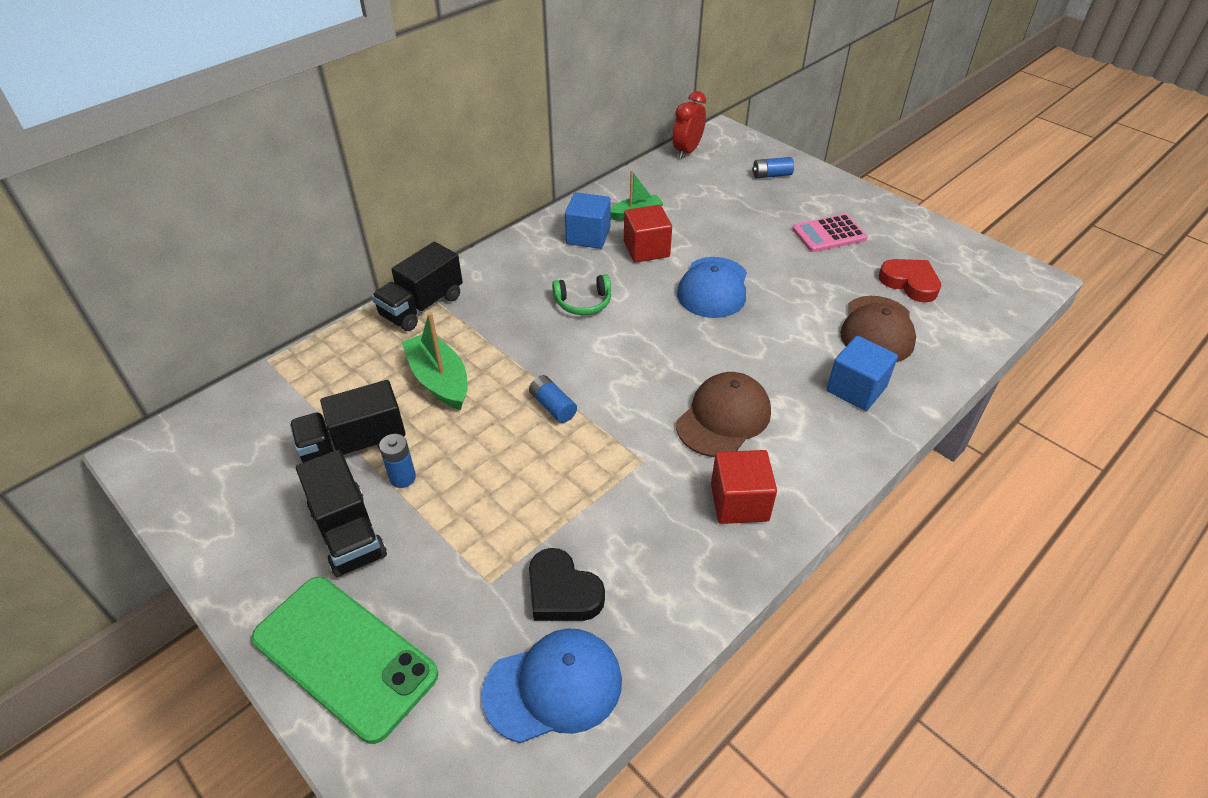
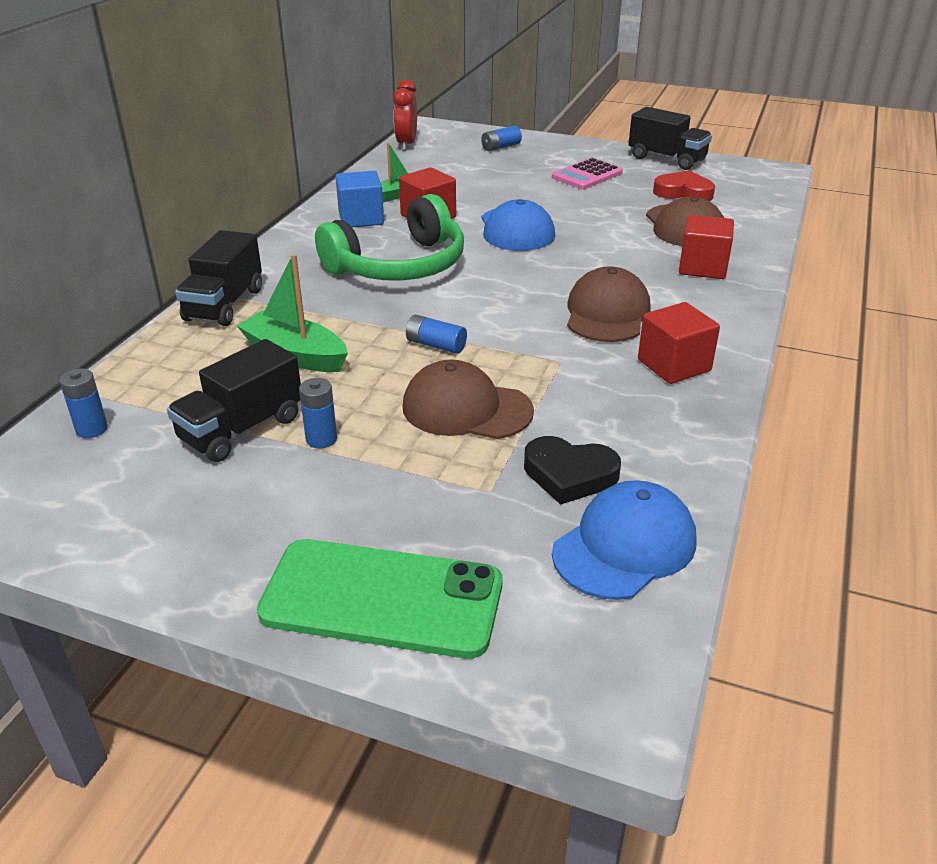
camera: 25 degrees left, 10 degrees down
black truck [296,450,387,577] -> black truck moved to [629,107,712,170]
green headphones [552,274,611,315] -> green headphones [315,194,464,281], size x2.16
blue cube [826,336,898,411] -> red cube [679,215,734,279]
none -> blue battery [59,369,108,438]
none -> brown cap [403,359,534,439]

